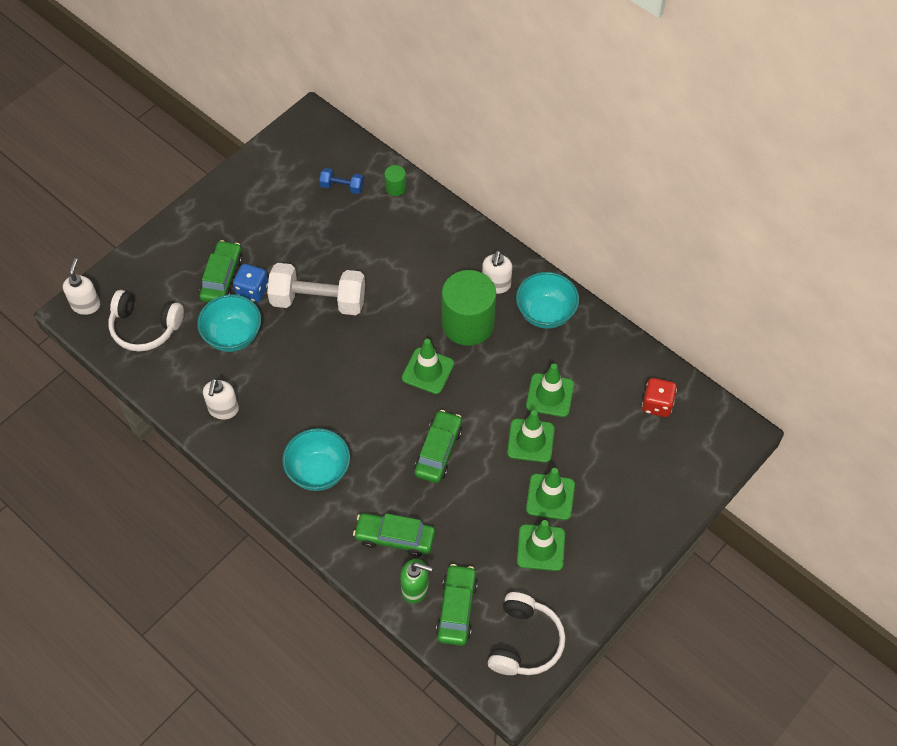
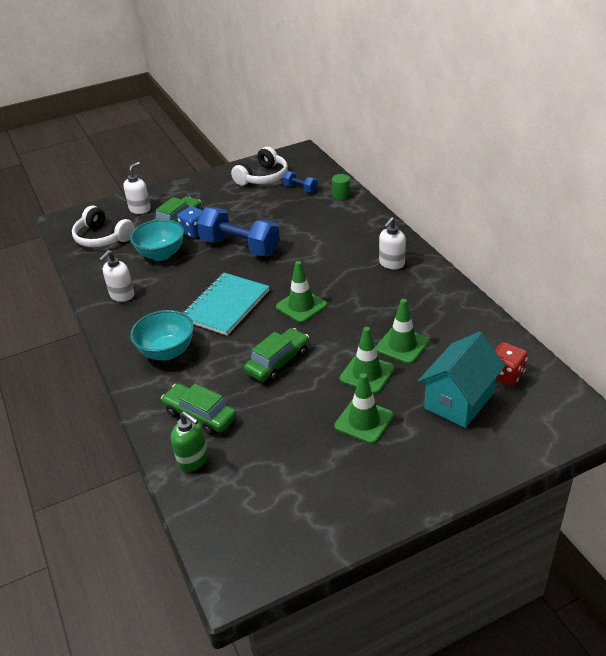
camera: 25 degrees right, 20 degrees down
white soap dispenser [63,258,100,315] -> white soap dispenser moved to [123,162,151,214]
white dumbbell [267,263,365,315] -> blue dumbbell [197,207,280,256]
green car [436,564,478,646] -> none
green cylinder [442,270,496,346] -> none
white headphones [488,592,565,675] -> white headphones moved to [231,147,288,186]
turquoise bowl [516,272,579,329] -> none
green traffic cone [517,520,565,571] -> none
none -> turquoise notebook [182,273,270,335]
none -> turquoise house [418,332,505,428]

